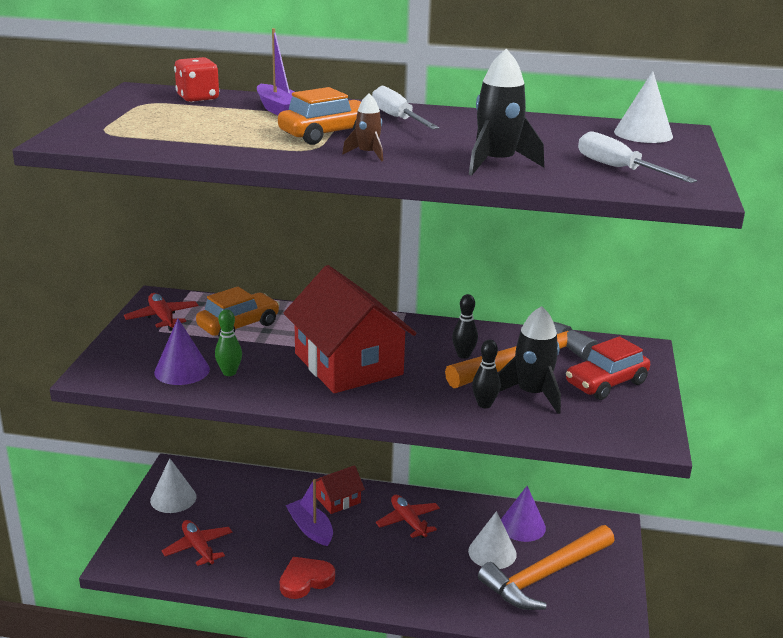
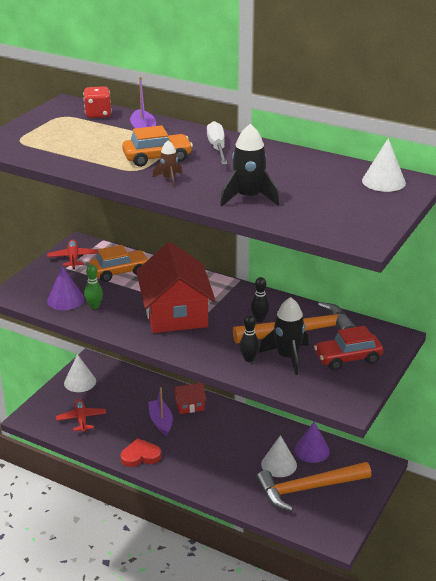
camera: 20 degrees right, 5 degrees up
red plane [376,495,440,538] -> none
white screwdriver [578,131,697,183] -> none

